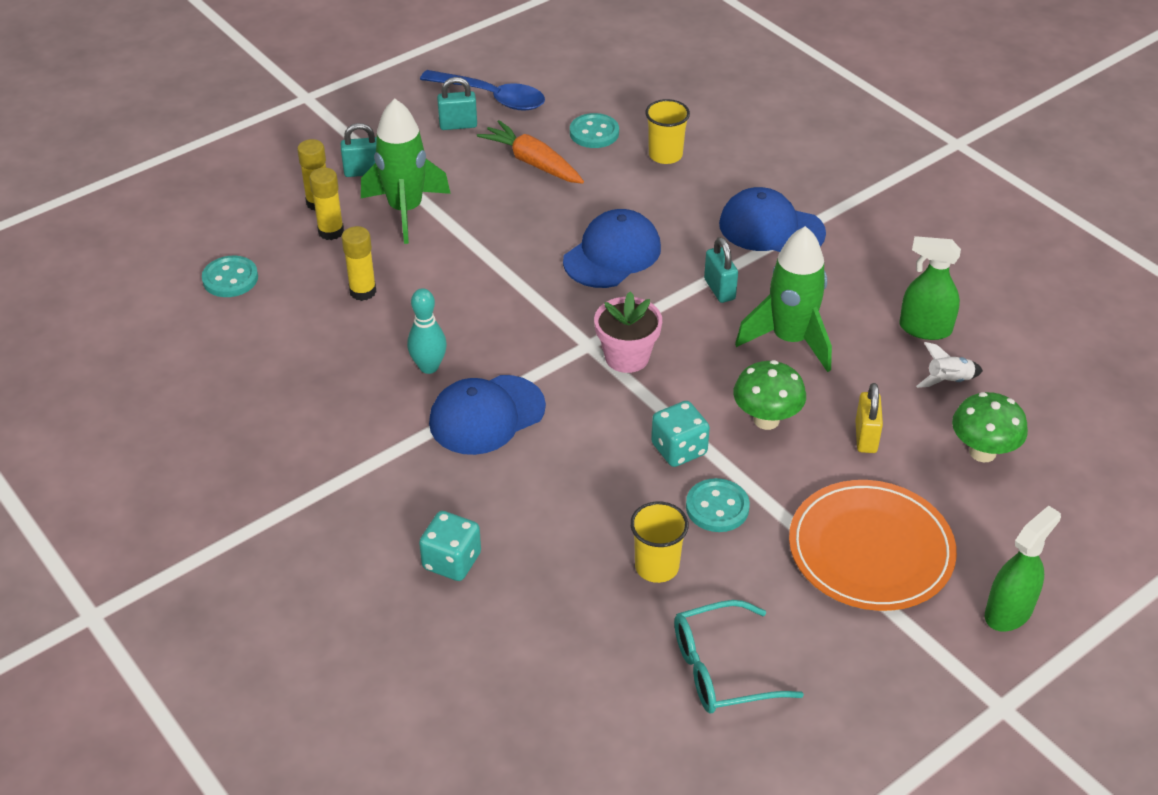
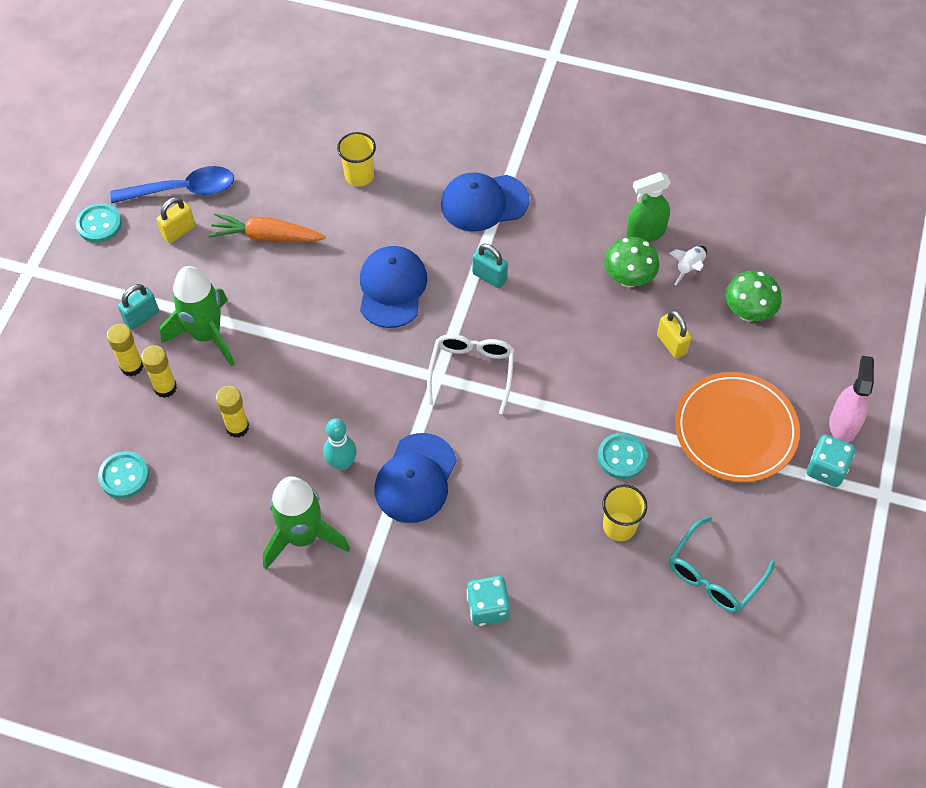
camera: 35 degrees left, 15 degrees up
turquoise padlock [437,77,477,130] -> yellow padlock [157,197,195,243]
turquoise button [570,113,619,148] -> turquoise button moved to [76,203,122,243]
pink flower pot [594,291,662,373] -> white glasses [427,334,514,414]
turquoise dice [651,401,710,467] -> turquoise dice moved to [806,435,855,487]
green mushroom [733,360,806,430] -> green mushroom moved to [604,237,660,288]
green rocket [735,226,832,372] -> green rocket moved to [263,476,350,569]
green spray bottle [985,505,1061,631] -> pink spray bottle [829,356,874,443]

